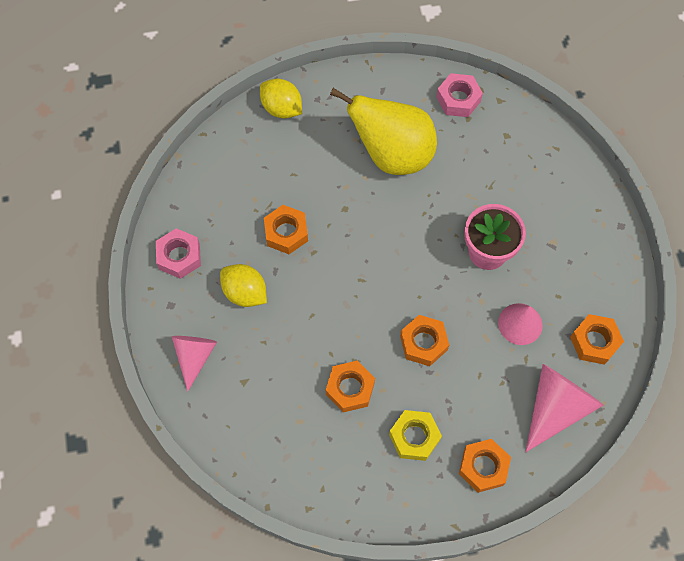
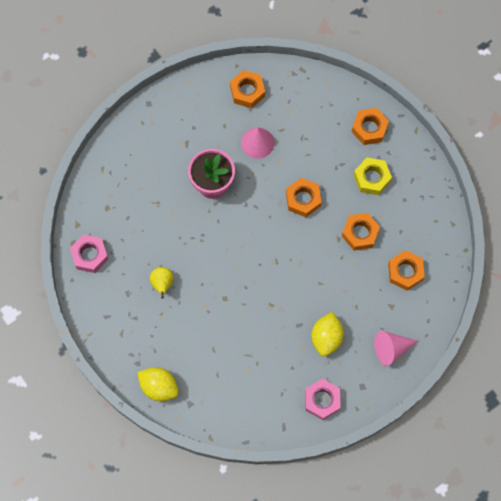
camera: 115 degrees left, 5 degrees up
yellow lemon [260,78,302,119] -> yellow lemon turned 75 degrees counterclockwise [137,367,179,401]
orange nut [264,205,308,254] -> orange nut moved to [388,250,425,291]
yellow pear [330,88,437,175] -> yellow pear [150,267,174,299], size x0.41
pink cone [525,364,604,452] -> none

